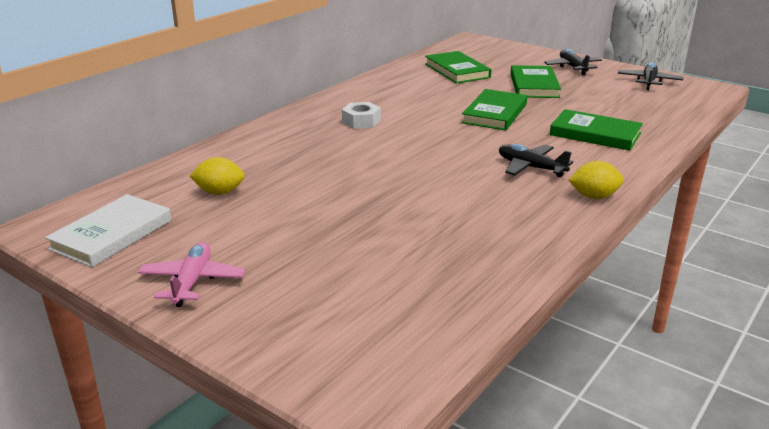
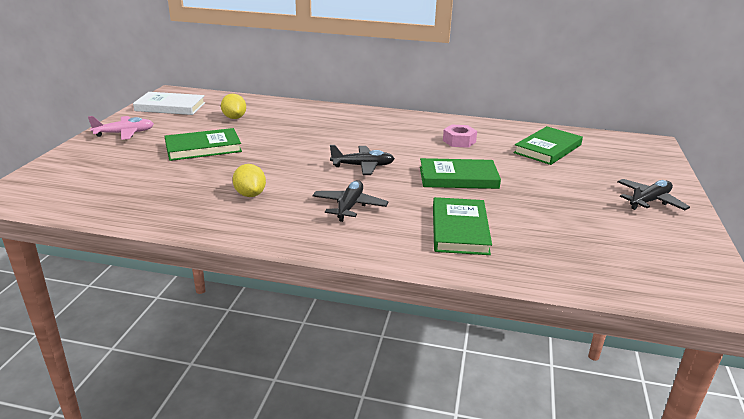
camera: 65 degrees right, 0 degrees up
white nut [342,102,381,129] -> none
green book [510,65,561,98] -> green book moved to [165,128,242,161]
yellow lemon [569,161,624,199] -> yellow lemon moved to [232,164,266,197]
black plane [618,62,683,90] -> black plane moved to [330,145,395,175]
none -> pink nut [443,124,477,148]

